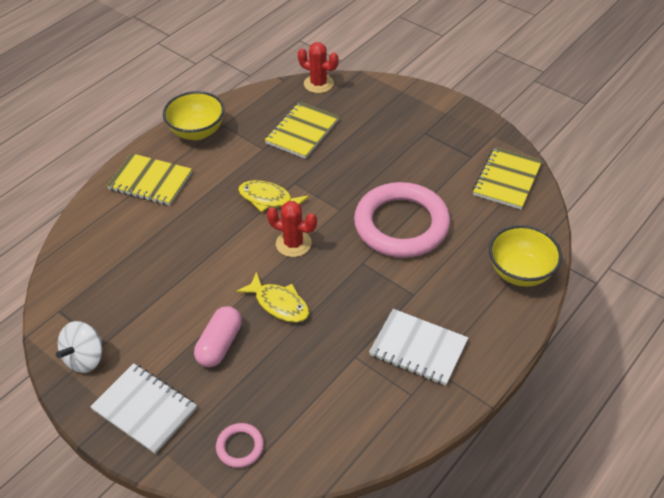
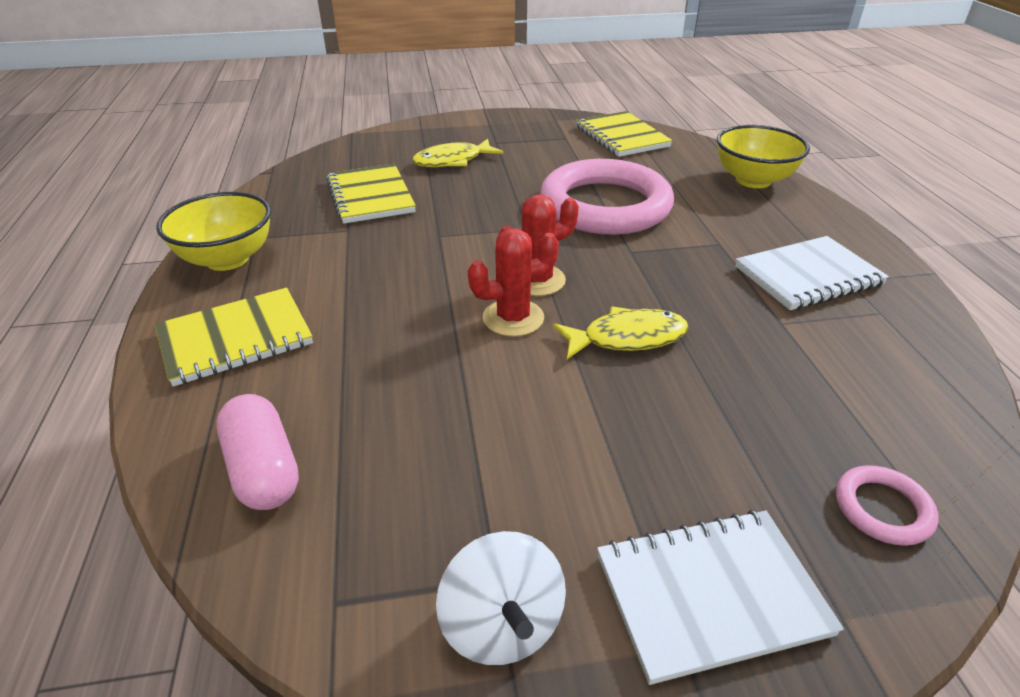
camera: 50 degrees left, 10 degrees down
pink capsule [194,306,242,367] -> pink capsule moved to [216,394,299,510]
yellow fish [238,180,309,212] -> yellow fish moved to [412,139,503,167]
red cactus [298,42,338,93] -> red cactus moved to [468,228,559,336]

